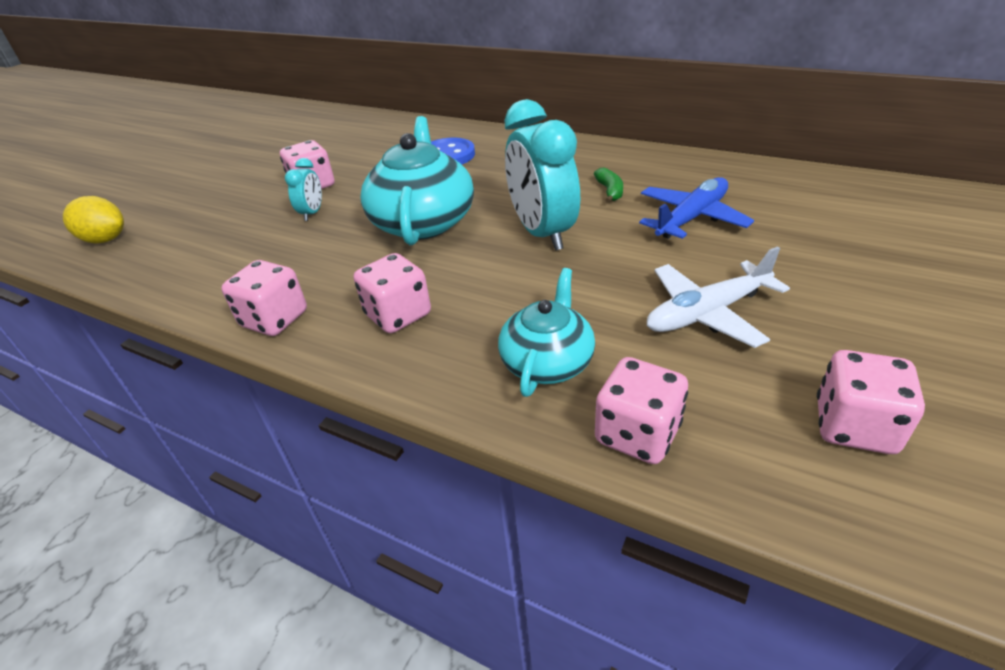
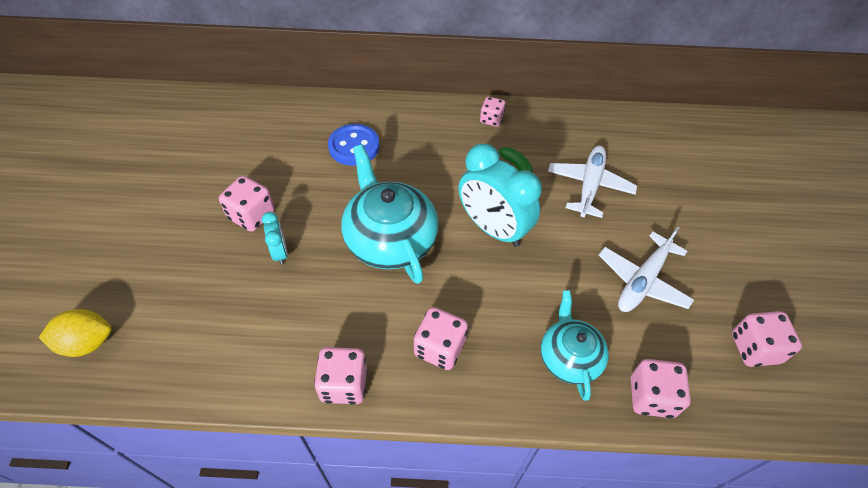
camera: 30 degrees left, 15 degrees up
blue plane [639,177,754,239] -> white plane [548,146,637,218]
none -> pink dice [480,97,505,127]

